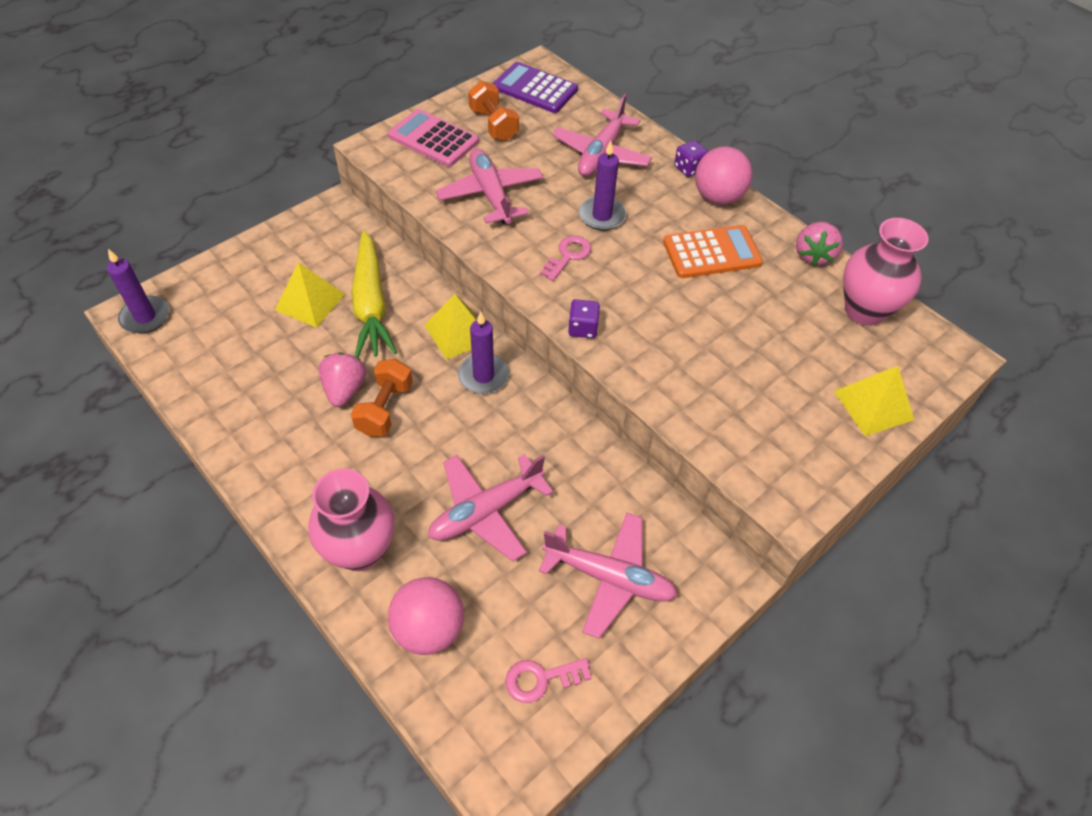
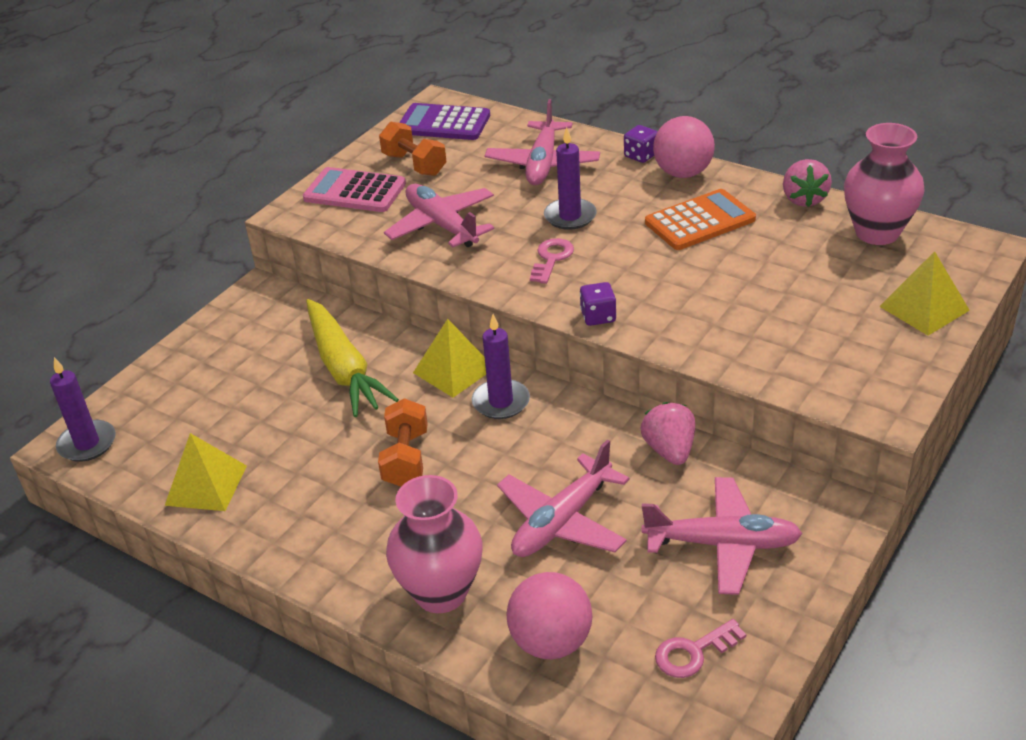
camera: 10 degrees left, 15 degrees down
yellow pyramid [275,262,345,328] -> yellow pyramid moved to [165,433,247,511]
pink strawberry [318,353,366,407] -> pink strawberry moved to [641,402,695,465]

